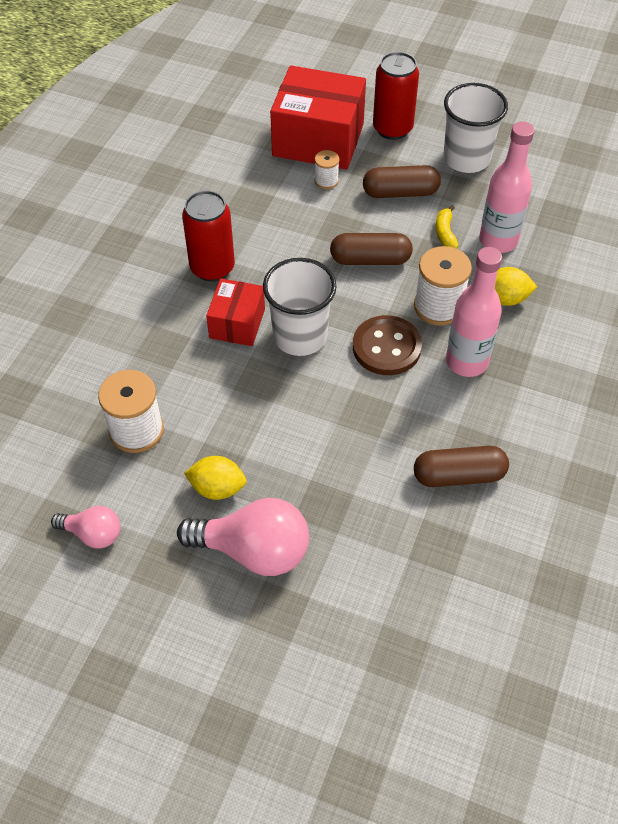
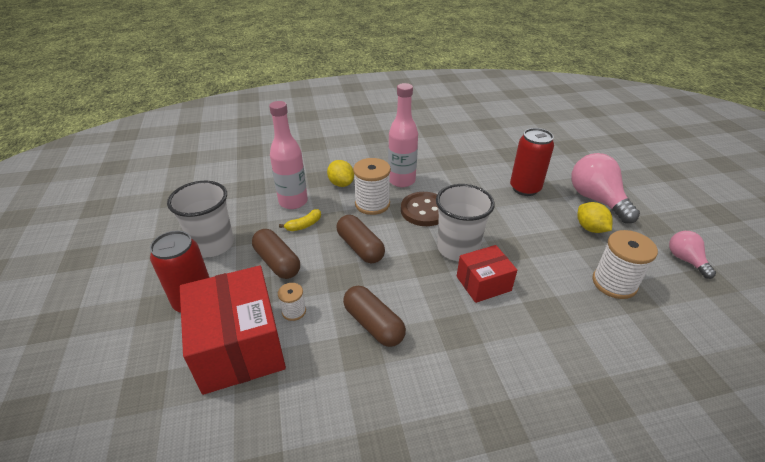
camera: 125 degrees left, 15 degrees down
red can [182,190,235,282] -> red can moved to [510,128,554,196]
brown capsule [414,446,509,487] -> brown capsule moved to [343,286,406,347]

